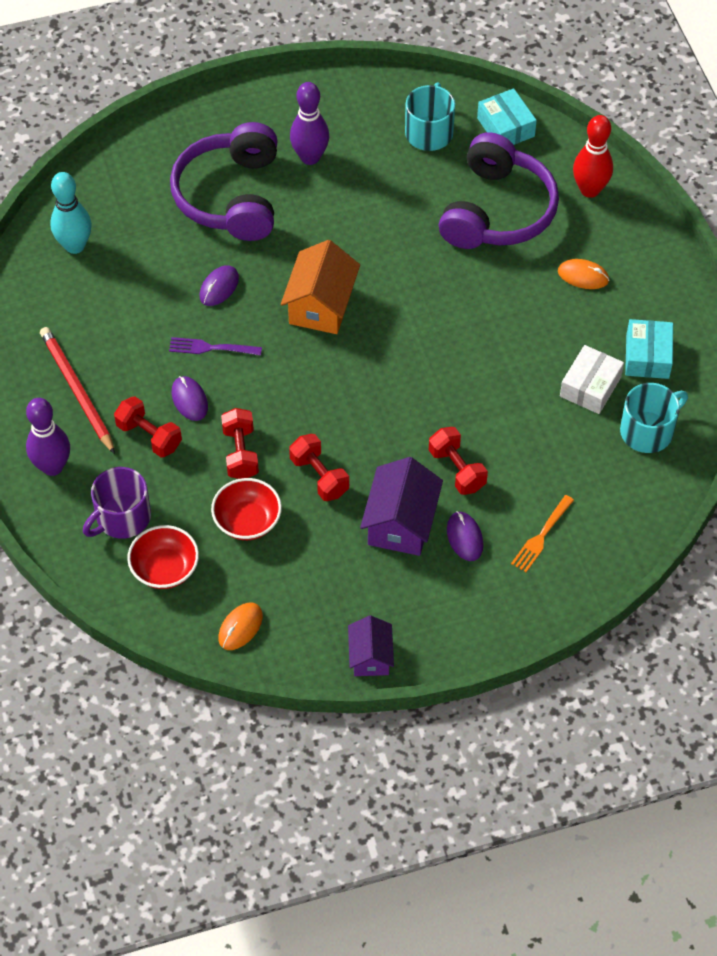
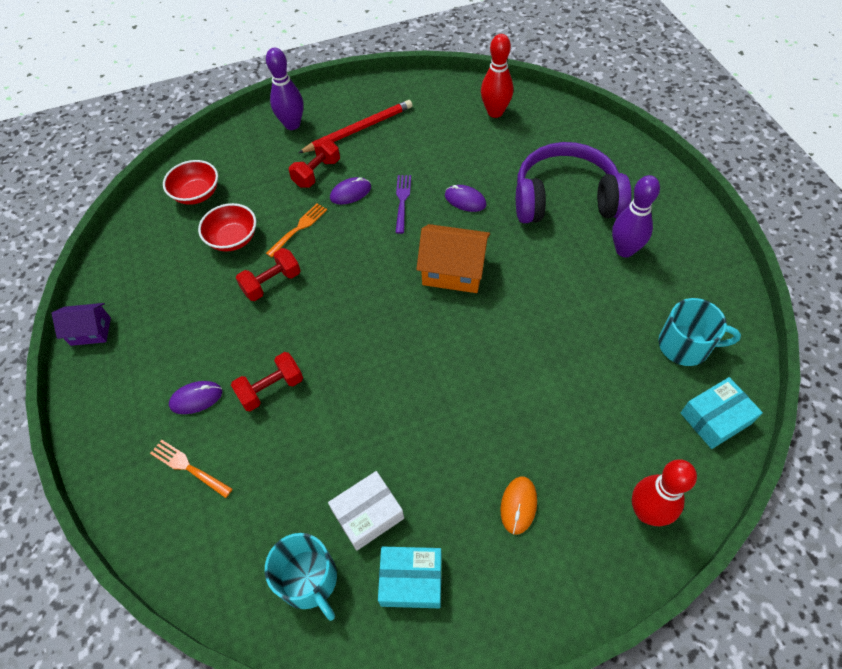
camera: 90 degrees right, 0 degrees up
turquoise bowling pin [50,172,92,254] -> red bowling pin [481,34,513,118]
purple mug [83,467,151,539] -> none
orange mouse [218,603,263,650] -> none
red dumbbell [221,408,259,479] -> orange fork [266,203,327,257]
purple house [360,457,443,556] -> none
purple headphones [439,132,559,249] -> none
white box [560,345,624,414] -> white box turned 60 degrees counterclockwise [328,471,404,551]

